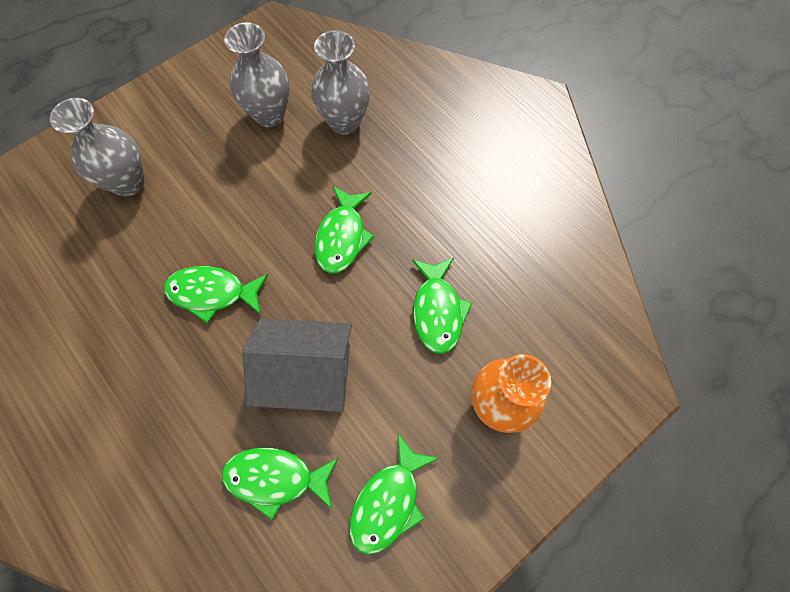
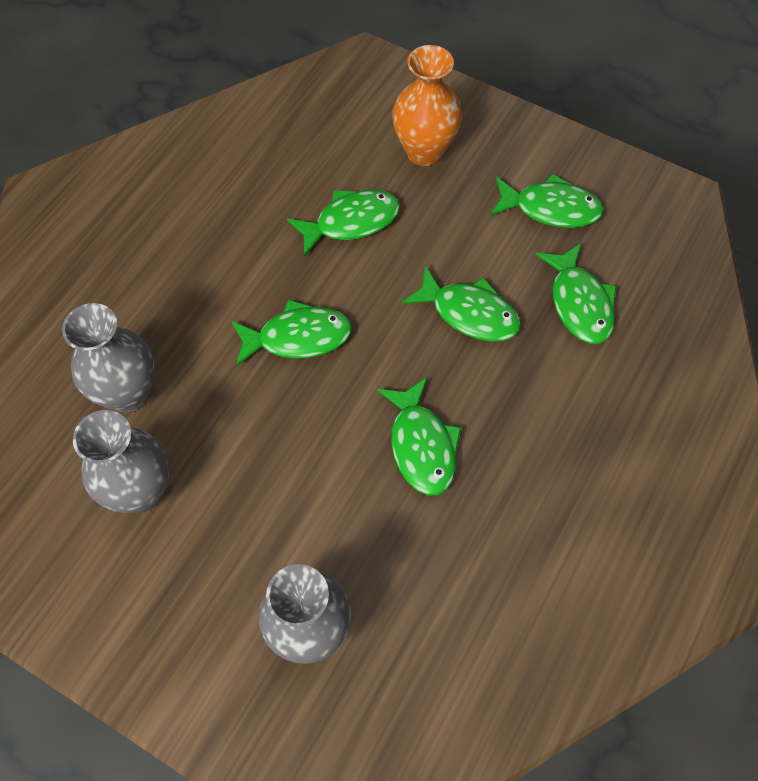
camera: 110 degrees left, 5 degrees down
grey house [242,318,352,412] -> green fish [402,266,521,342]

